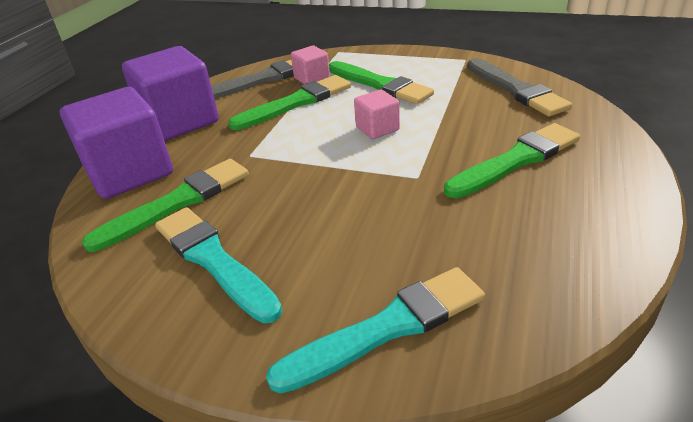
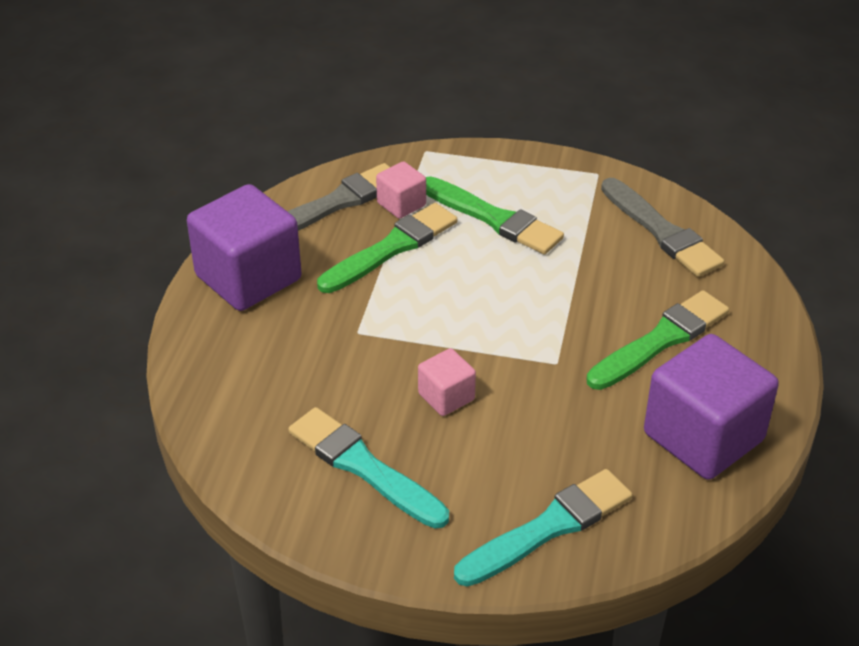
camera: 10 degrees left, 5 degrees up
purple cube [60,87,173,199] -> purple cube moved to [644,334,779,480]
green brush [82,159,249,252] -> none
pink cube [354,89,400,139] -> pink cube moved to [418,348,476,416]

